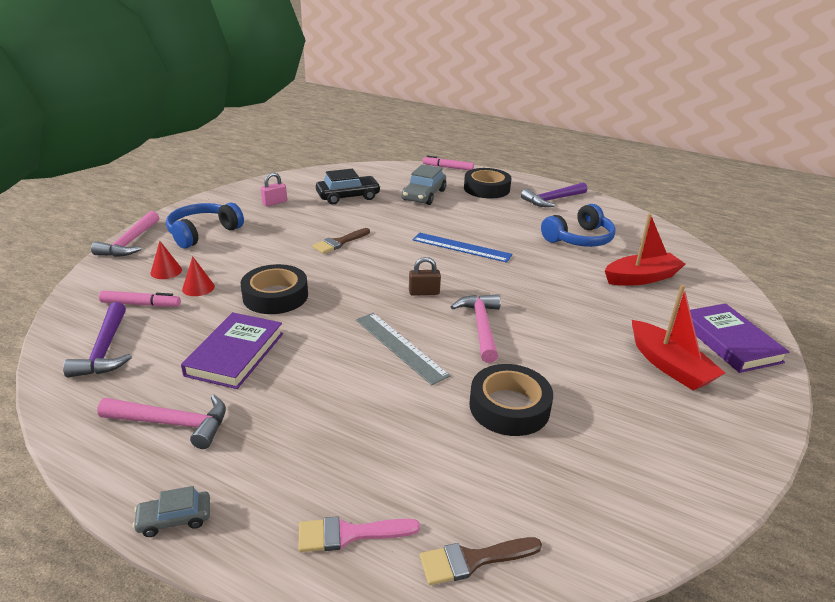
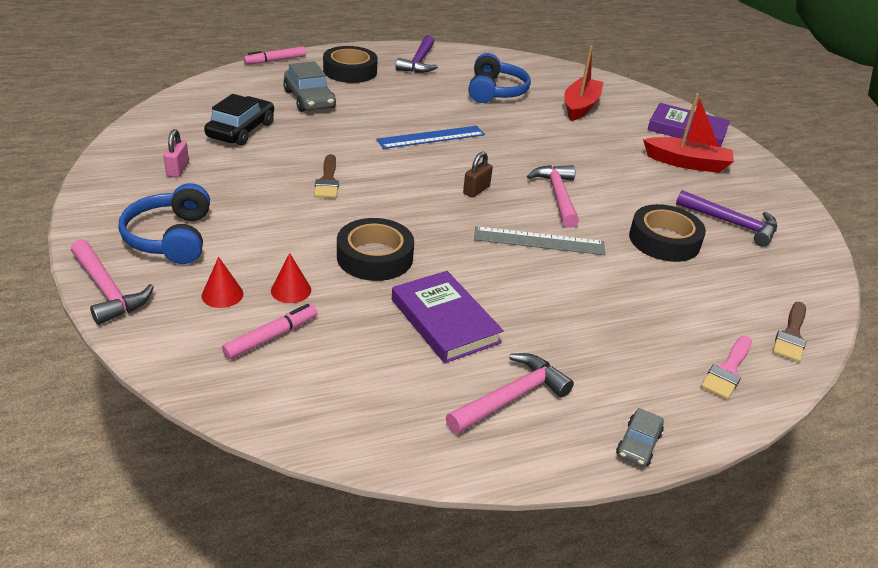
camera: 50 degrees left, 5 degrees up
purple hammer [63,302,132,378] -> purple hammer moved to [676,190,777,247]
pink hammer [451,294,501,363] -> pink hammer turned 45 degrees clockwise [527,165,579,228]

